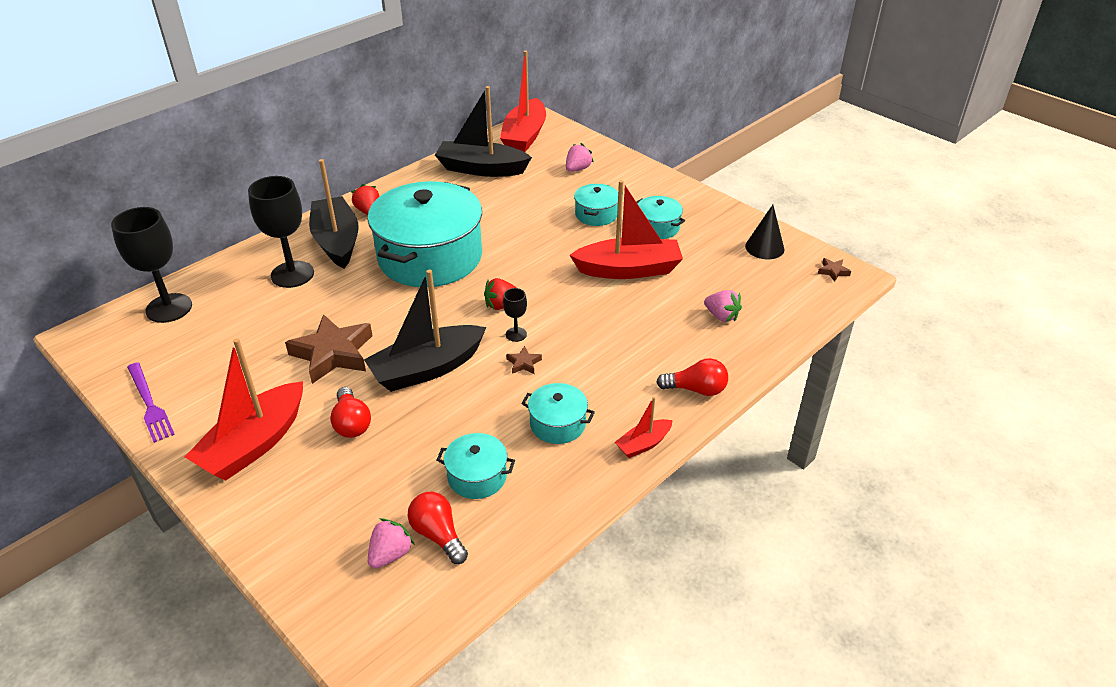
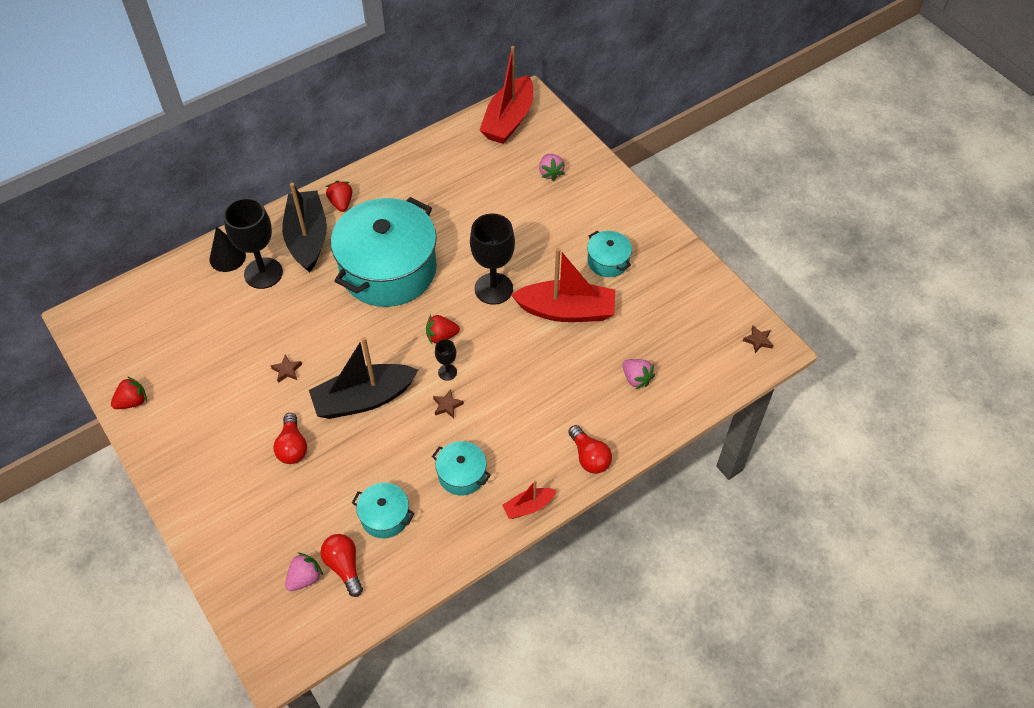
camera: 10 degrees right, 15 degrees up
black goblet [111,207,192,323] -> black goblet moved to [470,213,515,305]
purple fork [127,362,175,443] -> red strawberry [111,376,147,409]
red boat [185,338,303,481] -> none
brown star [285,314,373,384] -> brown star [270,354,302,383], size x0.42
black boat [435,86,532,177] -> none
pink strawberry [566,143,593,172] -> pink strawberry turned 120 degrees clockwise [539,154,565,181]
turquoise pot [574,184,618,226] -> none
red light bulb [656,358,728,396] -> red light bulb turned 45 degrees clockwise [568,425,612,474]
black cone [745,205,784,259] -> black cone moved to [209,226,246,272]

